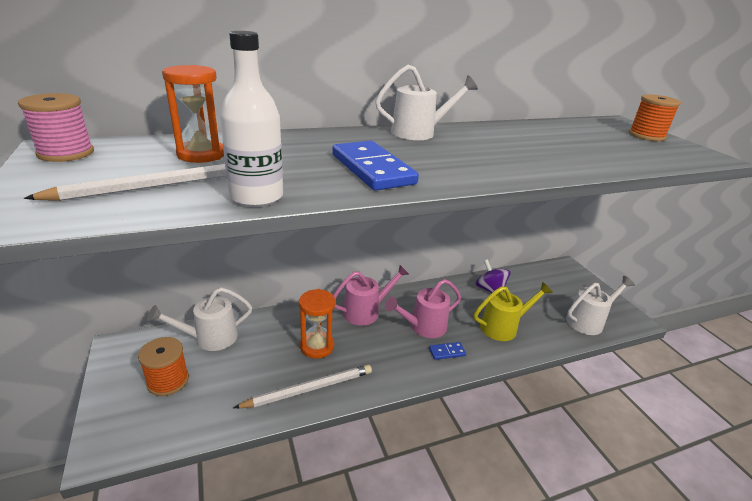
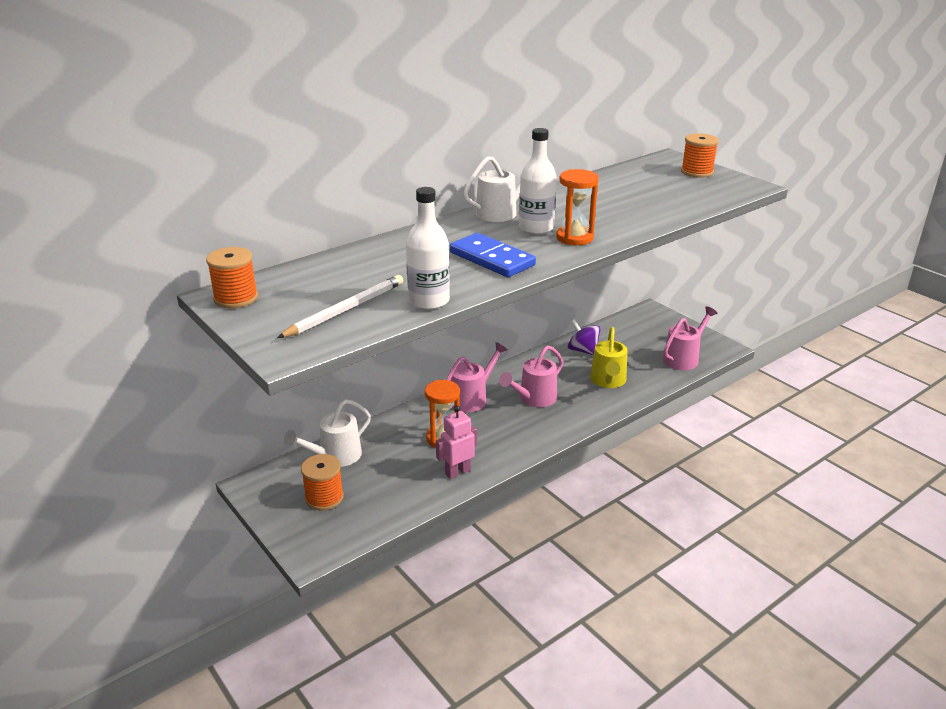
camera: 15 degrees left, 0 degrees up
pink spool [18,93,94,162] -> orange spool [206,247,258,308]
orange hourglass [162,65,224,163] -> orange hourglass moved to [556,169,599,245]
white pencil [234,365,372,408] -> pink robot [436,406,477,479]
blue domino [429,342,466,360] -> none
yellow watering can [474,282,553,341] -> yellow watering can turned 135 degrees clockwise [590,327,627,388]
white watering can [566,276,635,335] -> pink watering can [663,306,717,370]
none -> white bottle [519,128,557,234]

